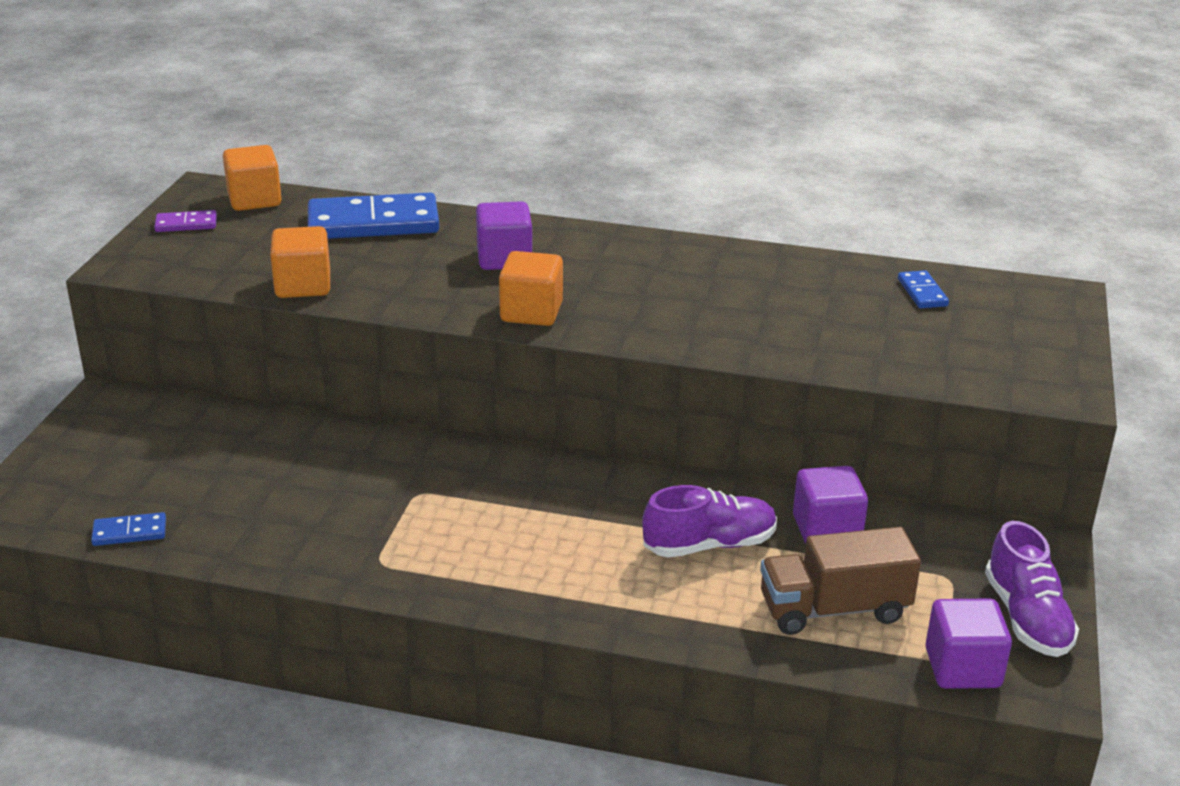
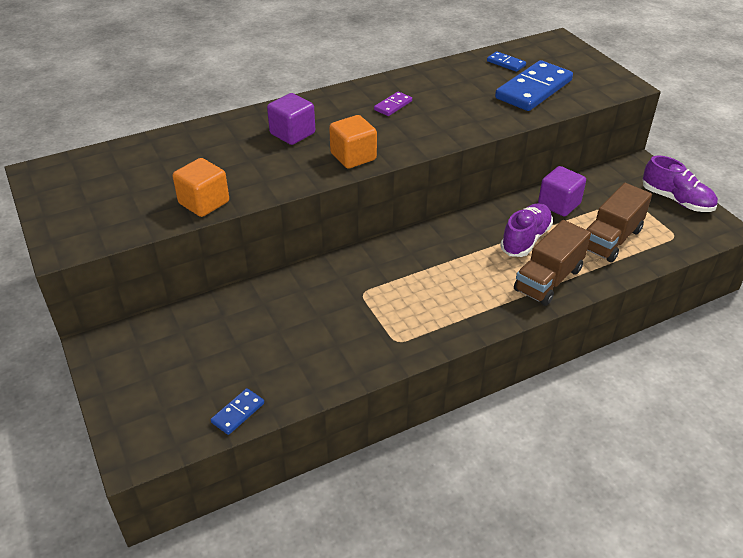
camera: 40 degrees left, 10 degrees up
purple domino [154,210,217,232] -> purple domino moved to [374,92,412,116]
orange cube [223,145,282,211] -> none
blue domino [308,193,439,239] -> blue domino moved to [495,60,573,111]
purple cube [925,599,1012,689] -> none
none -> brown truck [514,220,591,306]

